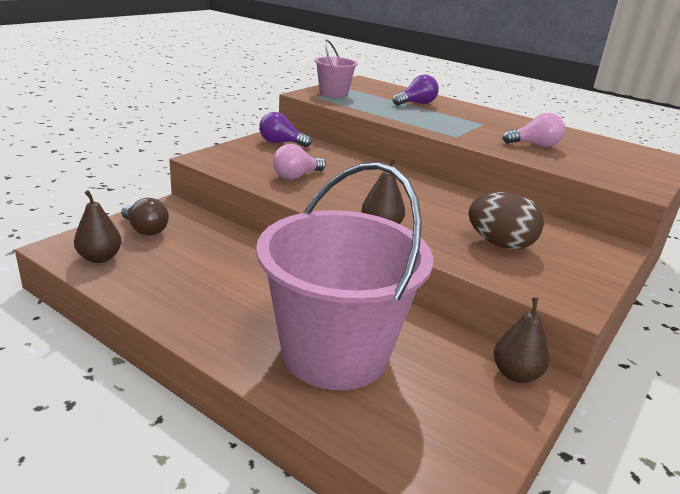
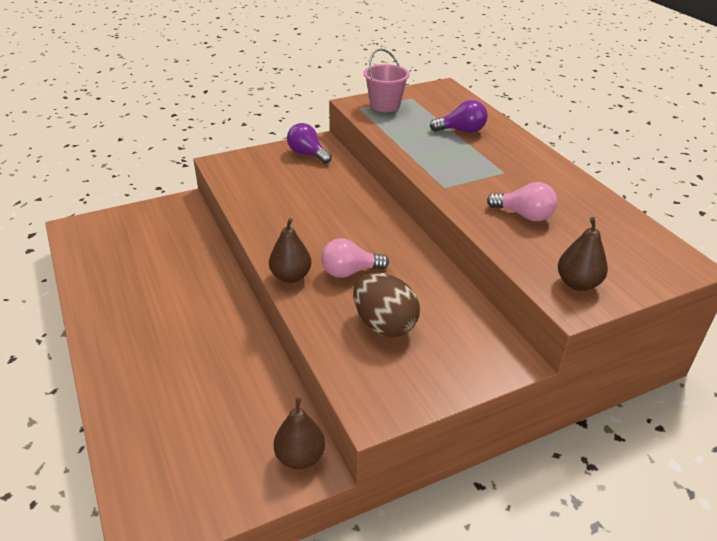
camera: 30 degrees right, 10 degrees up
brown pear [74,190,122,263] -> brown pear moved to [558,217,608,291]
brown light bulb [121,198,169,236] -> none
pink bucket [256,162,433,390] -> none
pink light bulb [273,144,326,180] -> pink light bulb moved to [321,238,389,278]

